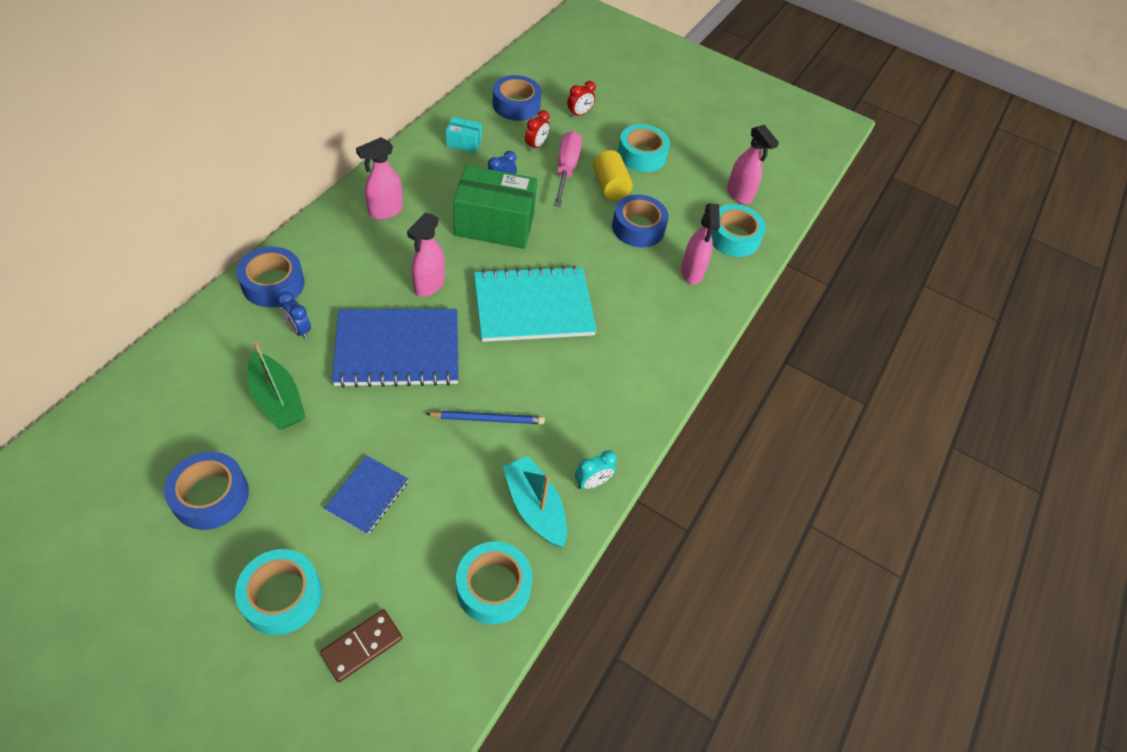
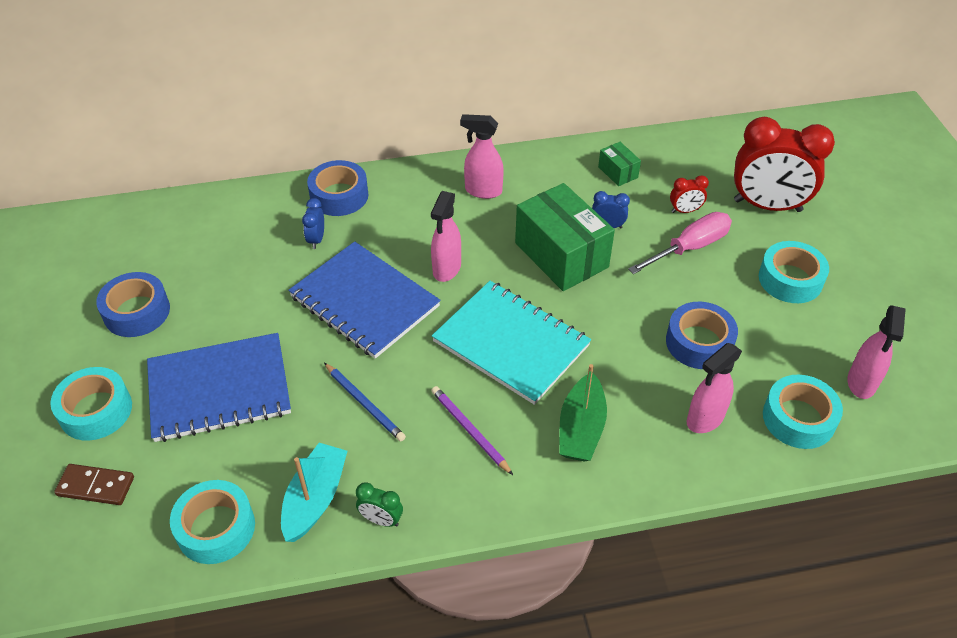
camera: 55 degrees right, 5 degrees down
green boat [248,342,306,429] -> green boat moved to [559,364,607,461]
blue notebook [324,456,408,535] -> blue notebook [147,333,291,442], size x1.96
pink spray bottle [407,213,445,297] -> pink spray bottle turned 60 degrees counterclockwise [431,191,461,282]
turquoise box [446,117,482,153] -> green box [598,142,641,186]
blue tape [493,75,542,121] -> none
red clock [567,81,596,117] -> red clock [734,117,835,212], size x2.38
turquoise clock [575,450,617,489] -> green clock [356,482,403,527]
yellow cylinder [593,150,633,200] -> none
none -> purple pencil [431,386,513,475]

